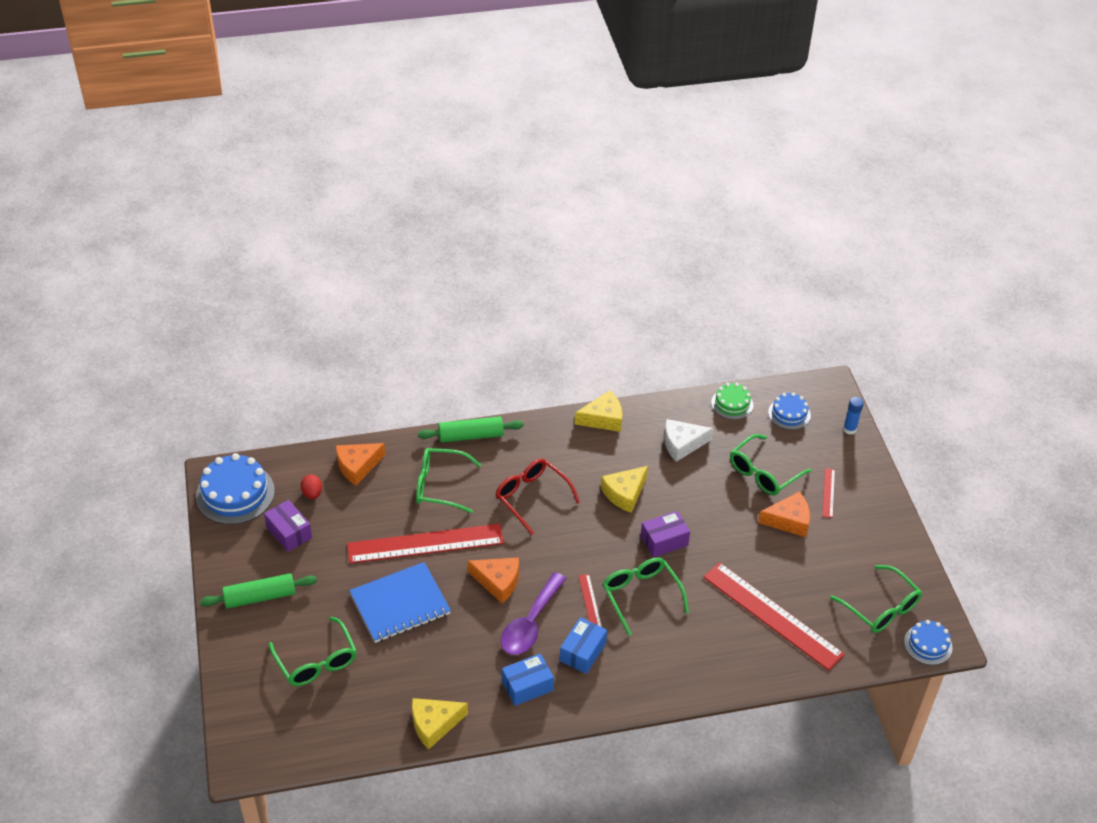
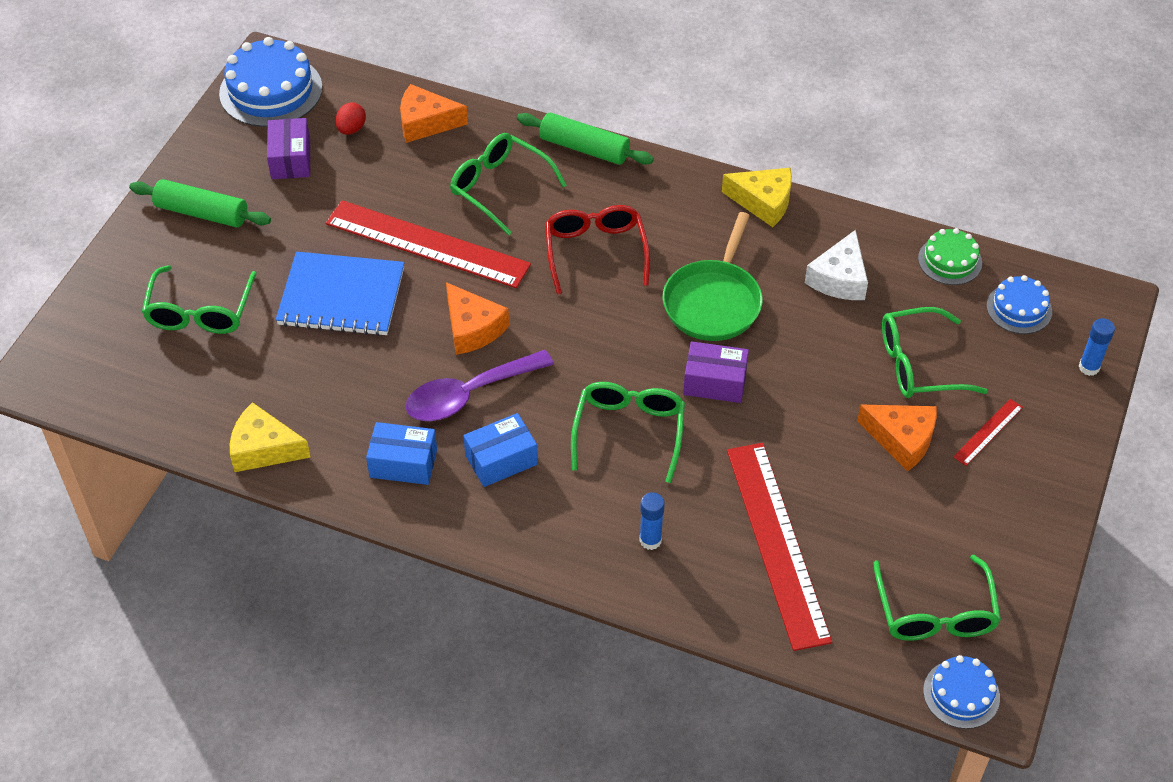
camera: 35 degrees right, 5 degrees up
red ruler [579,574,602,627] -> none
yellow cheese [601,466,648,513] -> green pan [662,212,763,341]
white cheese [664,419,713,462] -> white cheese turned 90 degrees counterclockwise [805,230,868,300]
none -> blue glue stick [639,492,665,550]

